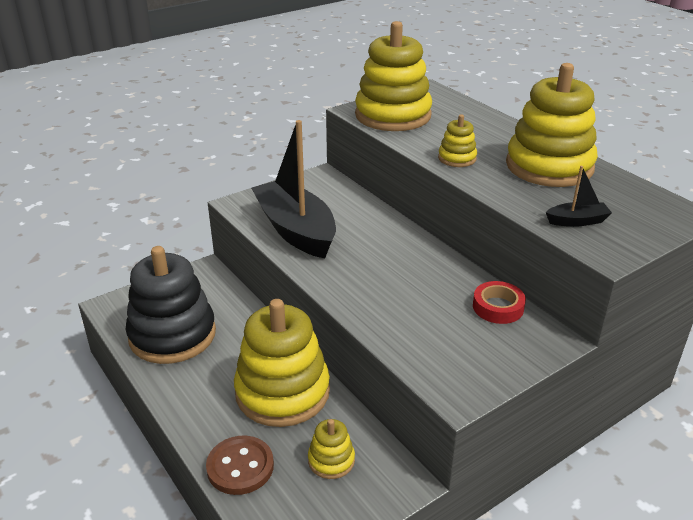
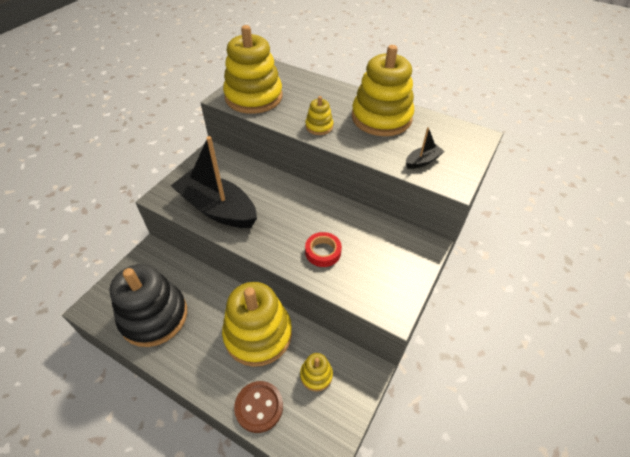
camera: 25 degrees left, 15 degrees up
red tape [473,281,526,324] -> red tape moved to [305,232,342,267]

